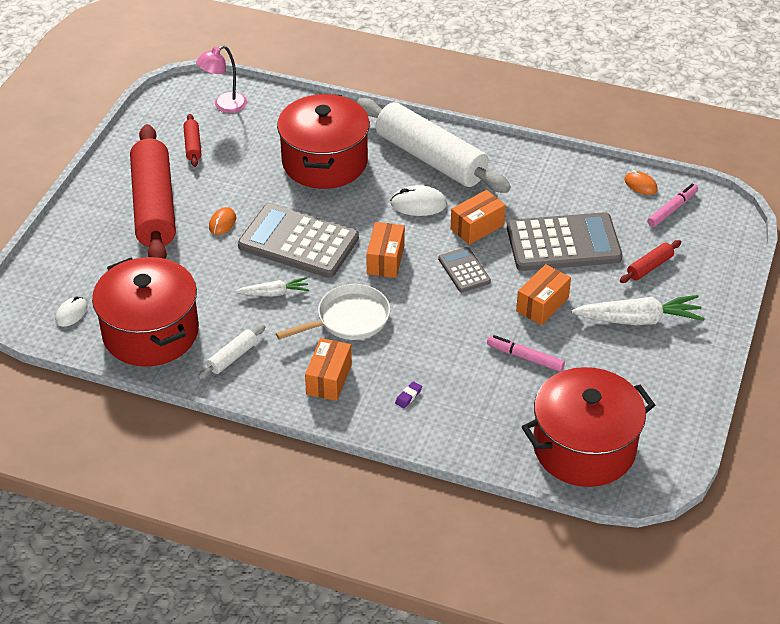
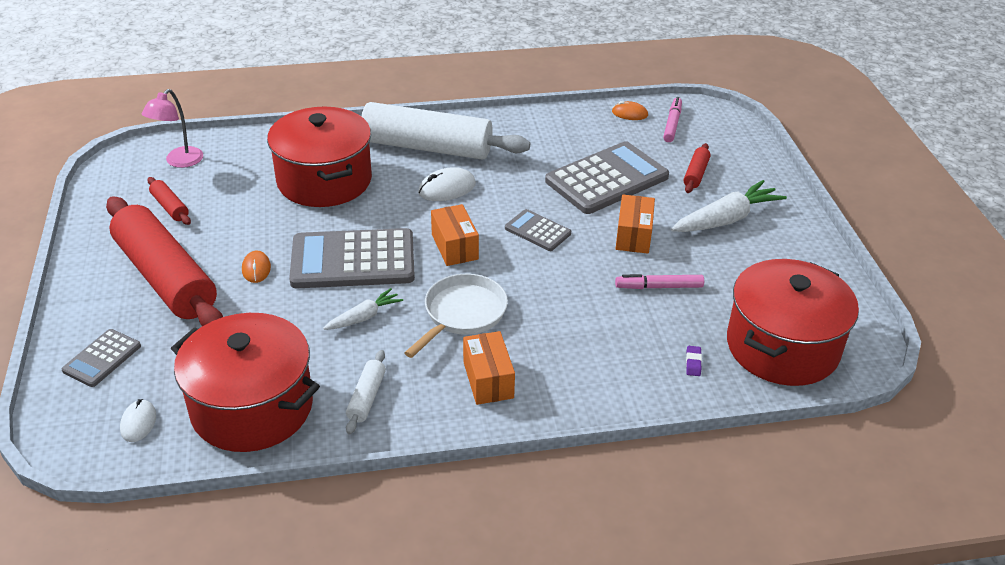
camera: 30 degrees left, 5 degrees down
purple eraser [395,381,422,408] -> purple eraser moved to [686,346,702,376]
orange box [451,190,506,245] -> none
none -> grey calculator [62,329,141,387]

